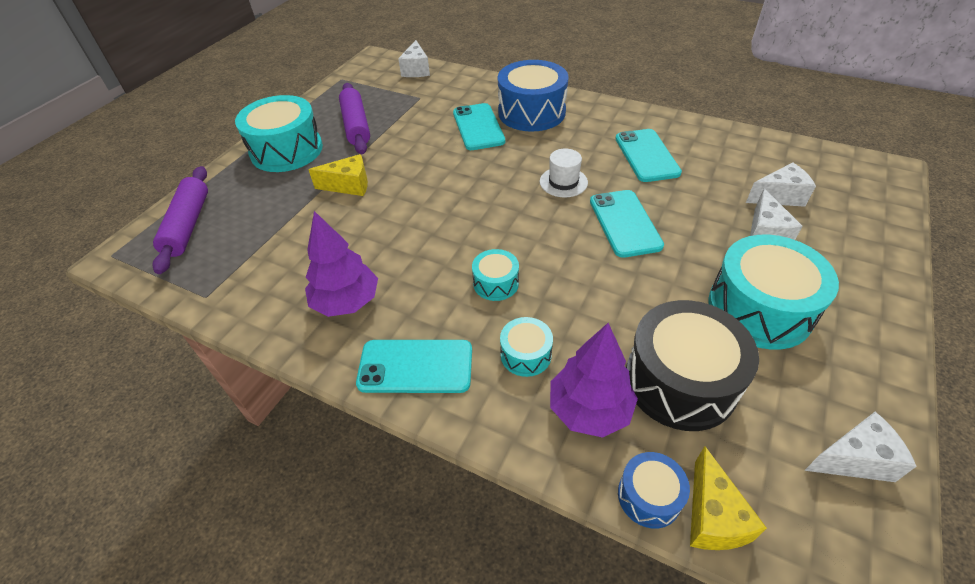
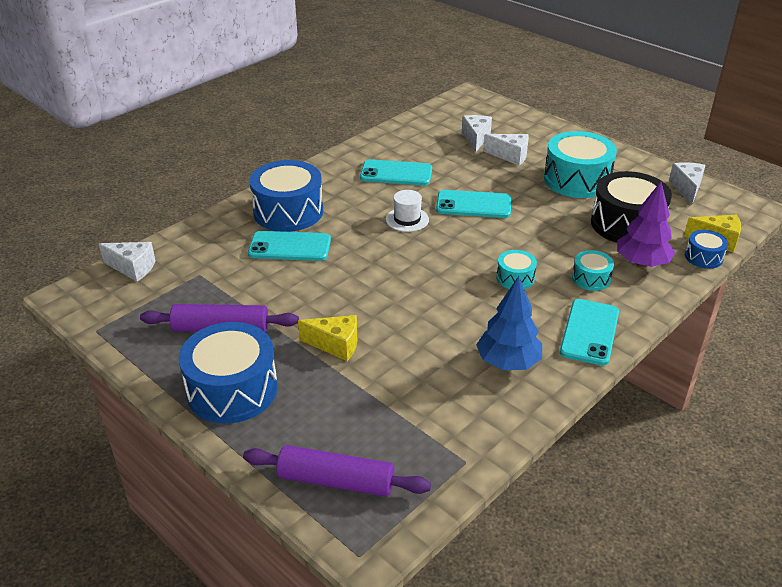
camera: 75 degrees left, 10 degrees down
turquoise drum [235,95,323,172] -> blue drum [179,322,278,423]
purple tree [305,211,378,317] -> blue tree [476,276,542,370]
yellow cheese [308,154,368,196] -> yellow cheese turned 90 degrees clockwise [298,315,357,361]

